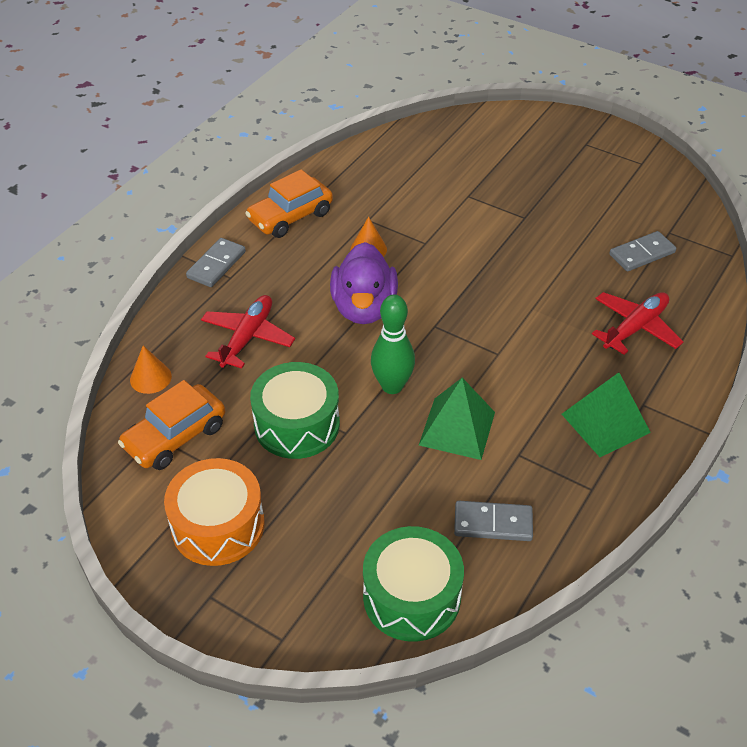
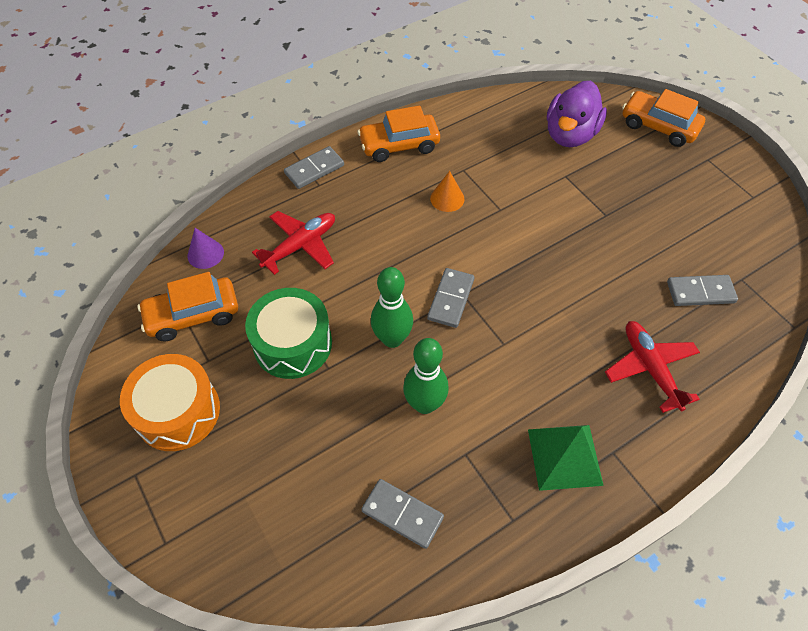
camera: 25 degrees right, 10 degrees up
orange cone [130,346,172,394] -> purple cone [188,228,224,269]
purple duck [330,242,398,324] -> purple duck moved to [547,81,607,147]
green drum [363,526,464,642] -> none
green pyramid [419,378,495,460] -> green bowling pin [403,338,449,414]
red plane [592,292,683,355] -> red plane turned 90 degrees counterclockwise [605,321,700,413]
none -> grey domino [427,268,474,328]
none -> orange car [622,89,705,147]

